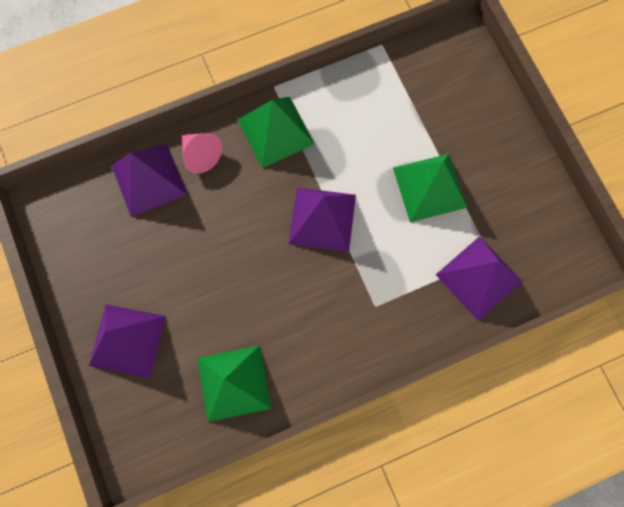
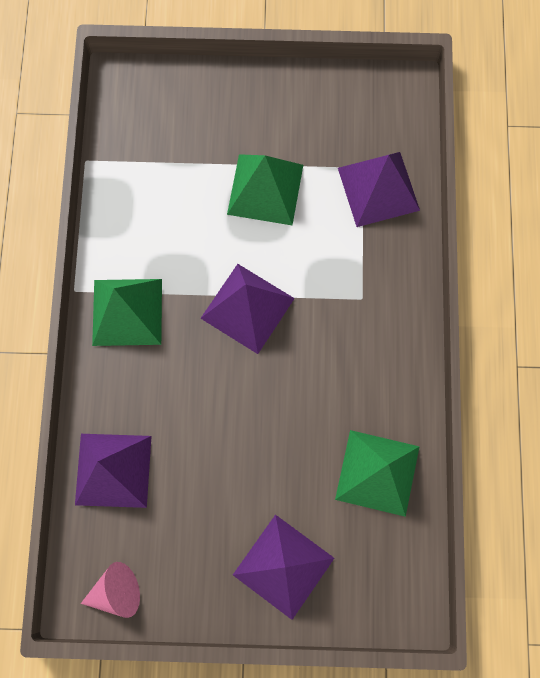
camera: 65 degrees left, 0 degrees up
pink cone [182,133,222,174] -> pink cone moved to [81,562,140,618]

